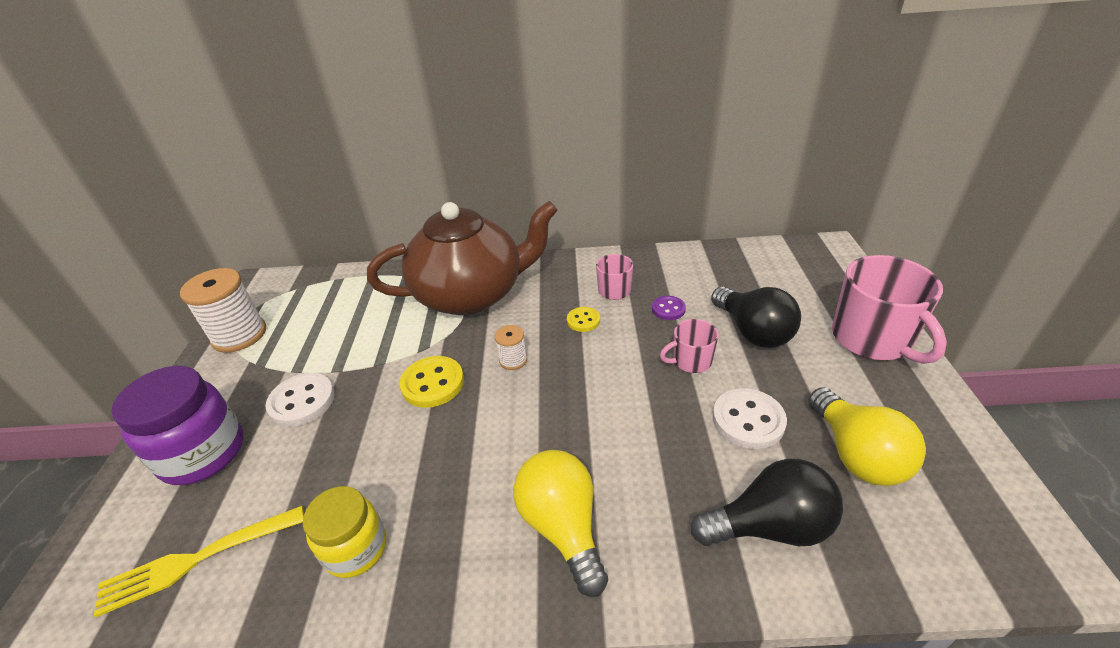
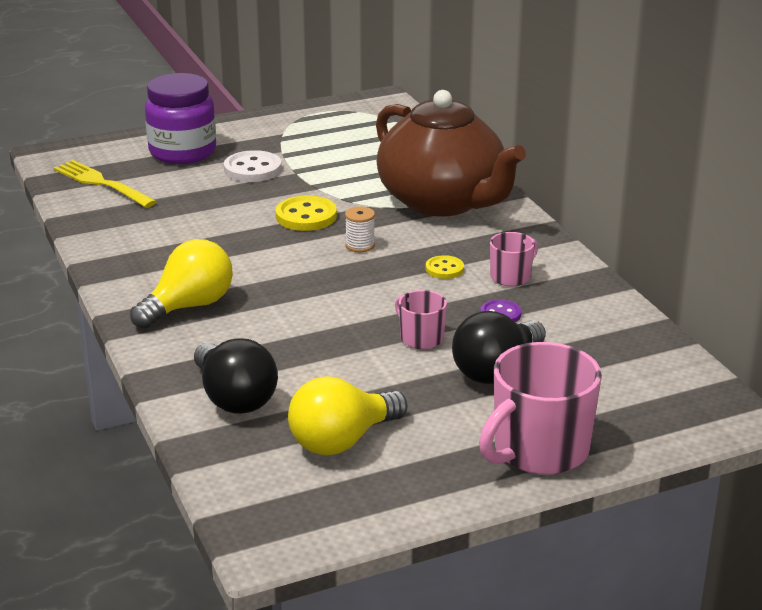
camera: 65 degrees right, 10 degrees down
white spool [180,268,266,353] -> none
yellow jar [303,486,386,578] -> none
white button [713,388,787,449] -> none

